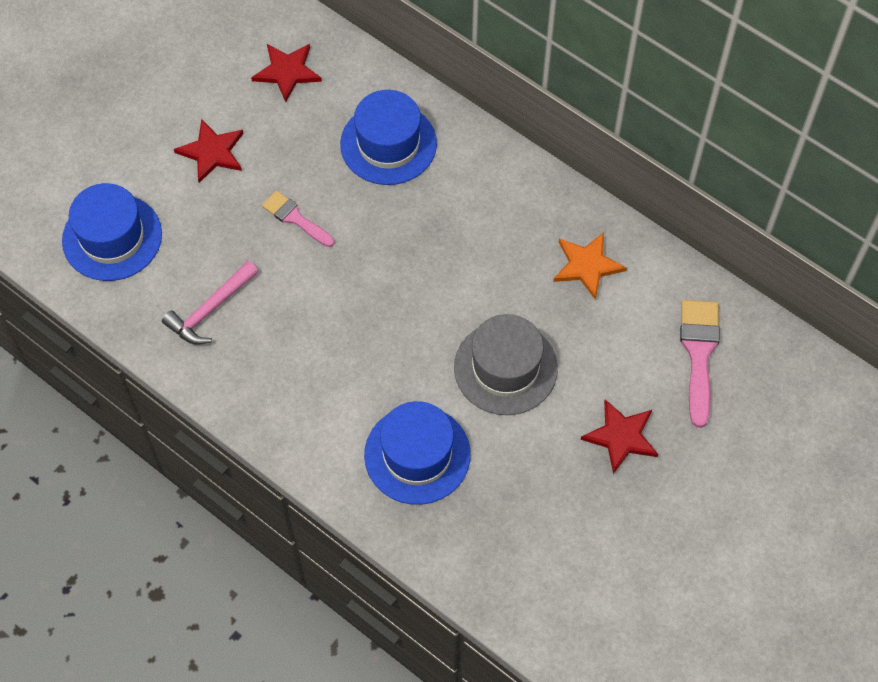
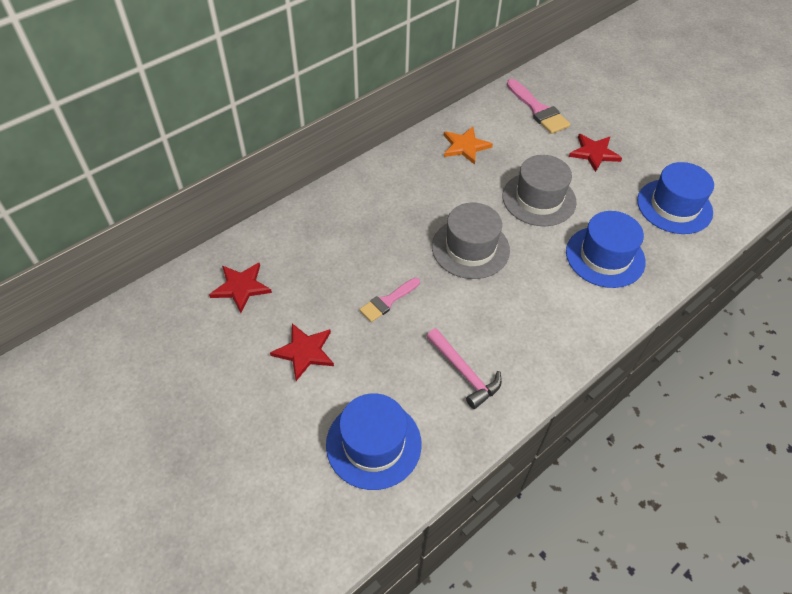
camera: 80 degrees left, 10 degrees down
blue hat [340,90,437,185] -> blue hat moved to [637,162,714,234]
pink brush [680,300,720,428] -> pink brush turned 135 degrees counterclockwise [507,79,571,134]
none -> grey hat [432,203,510,279]

